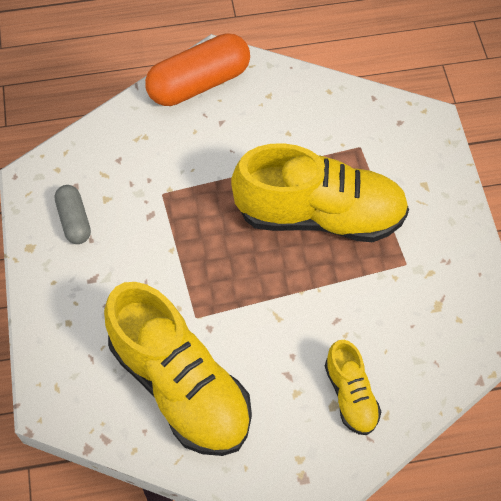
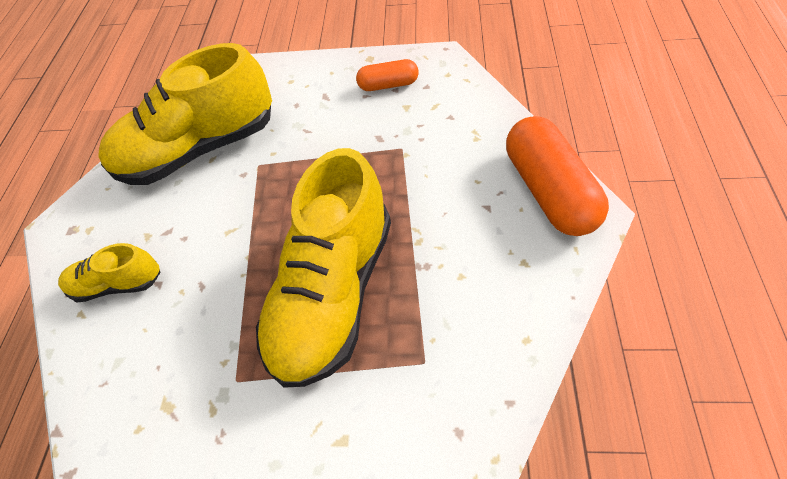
camera: 110 degrees right, 5 degrees down
grey capsule [55,185,91,244] -> orange capsule [356,59,419,91]

